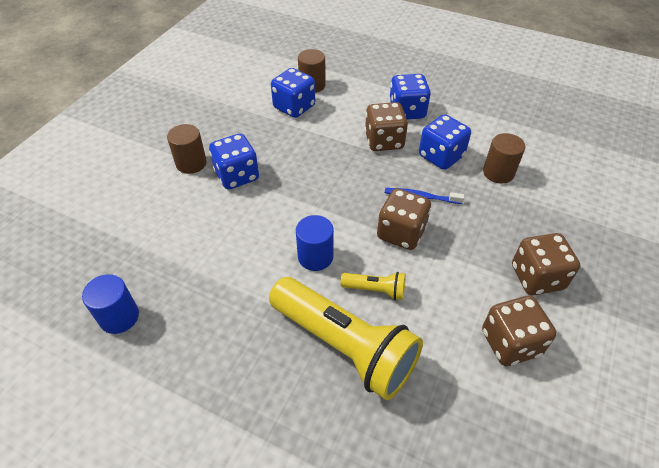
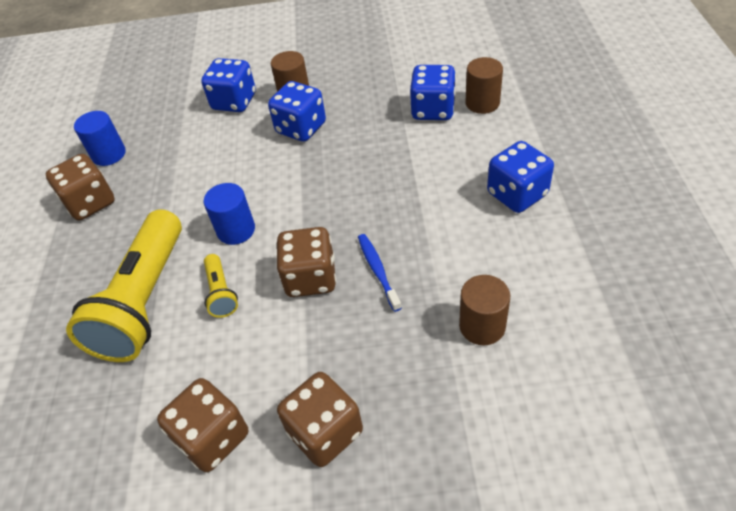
camera: 65 degrees right, 0 degrees up
brown dice [365,102,408,151] -> brown dice moved to [46,154,115,221]
blue dice [419,114,471,170] -> blue dice moved to [201,58,256,112]

